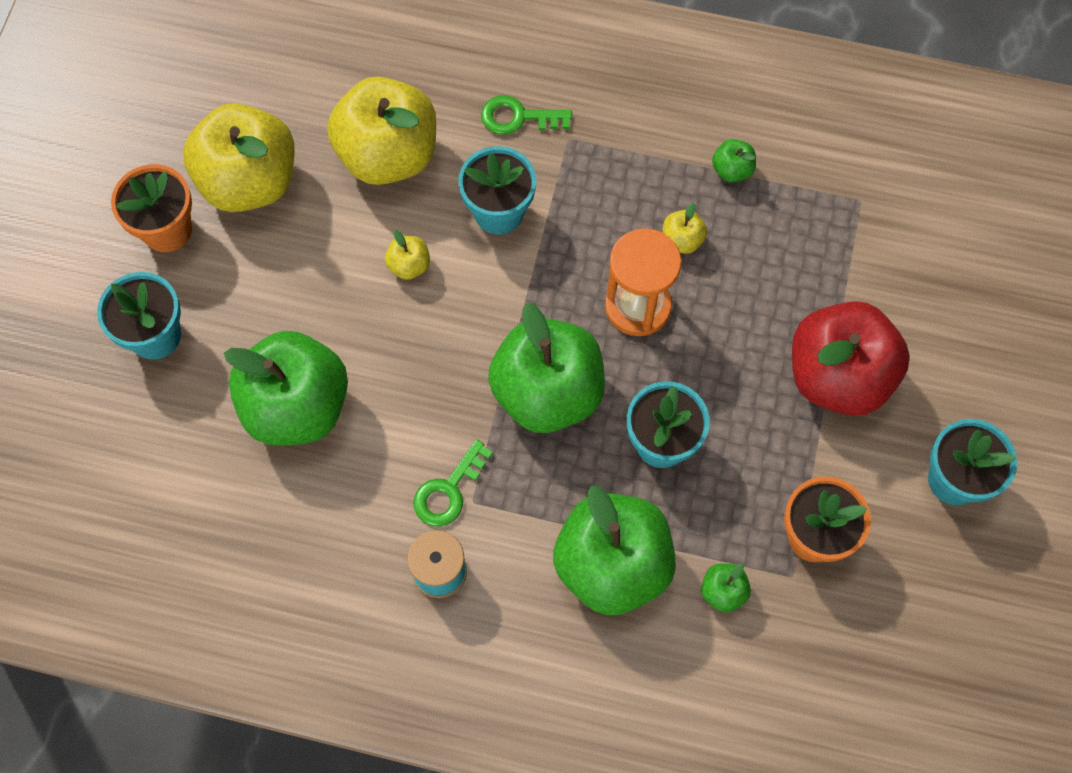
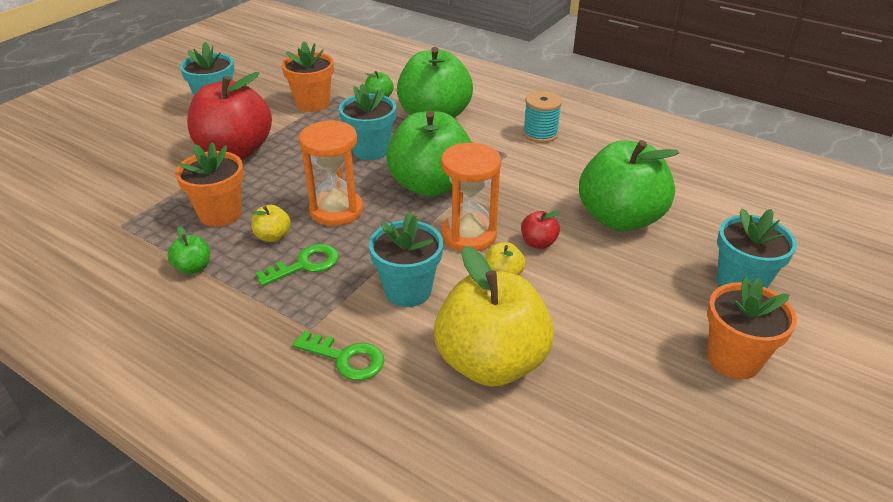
camera: 160 degrees left, 30 degrees down
yellow apple [183,103,295,212] -> none
green key [413,439,493,527] -> green key moved to [256,244,339,286]
none -> orange flower pot [175,142,244,227]
none -> orange hourglass [441,143,501,251]
none -> red apple [521,210,560,249]

